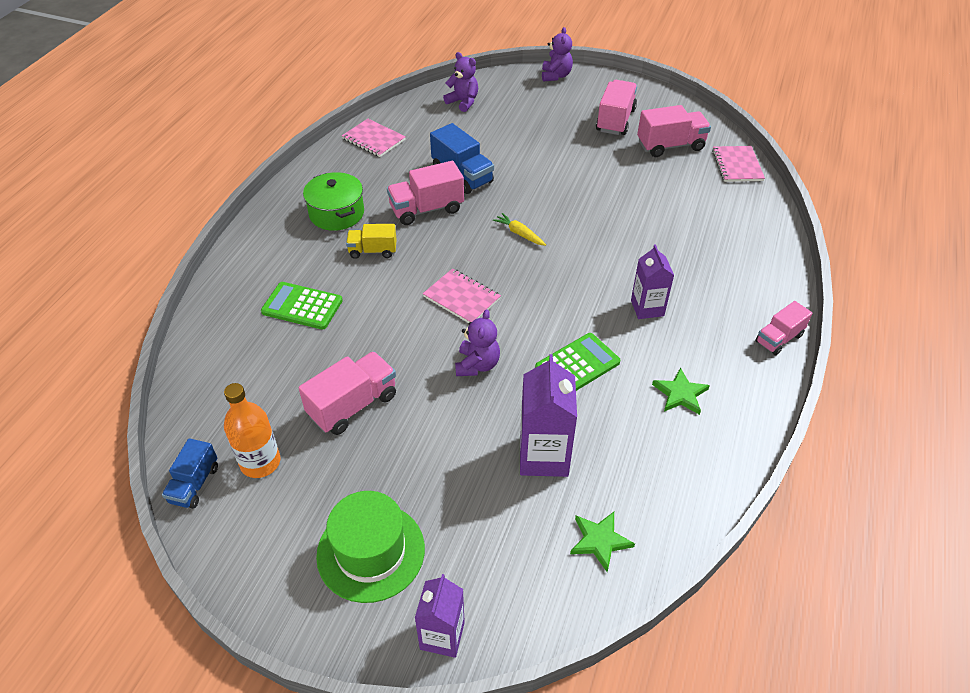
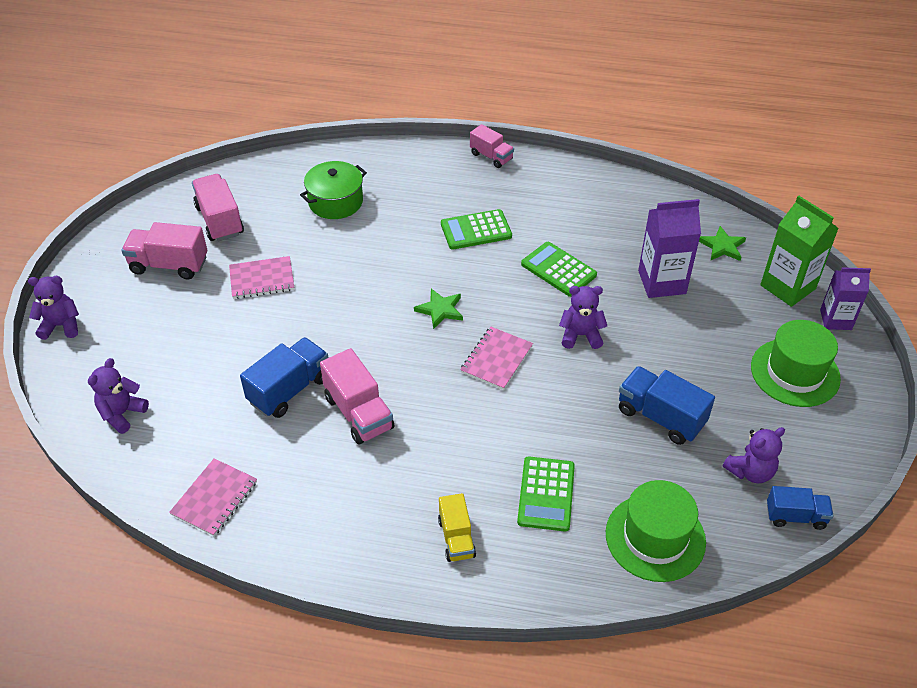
camera: 100 degrees left, 0 degrees up
orange bottle [224,383,281,478] -> purple teddy bear [723,427,785,483]
pink truck [299,351,396,435] -> blue truck [619,366,715,445]
green pot [303,172,364,231] -> green pot moved to [300,161,367,219]
yellow truck [346,224,397,259] -> yellow truck moved to [438,493,476,562]
yellow carrot [493,213,546,246] -> none
purple carton [631,244,674,319] -> green calculator [441,209,512,249]
green star [652,368,710,415] -> green star moved to [414,289,463,329]
pink notebook [712,146,765,182] -> pink notebook moved to [229,256,294,299]
none -> green hat [606,480,706,582]
none -> green carton [760,196,839,307]

